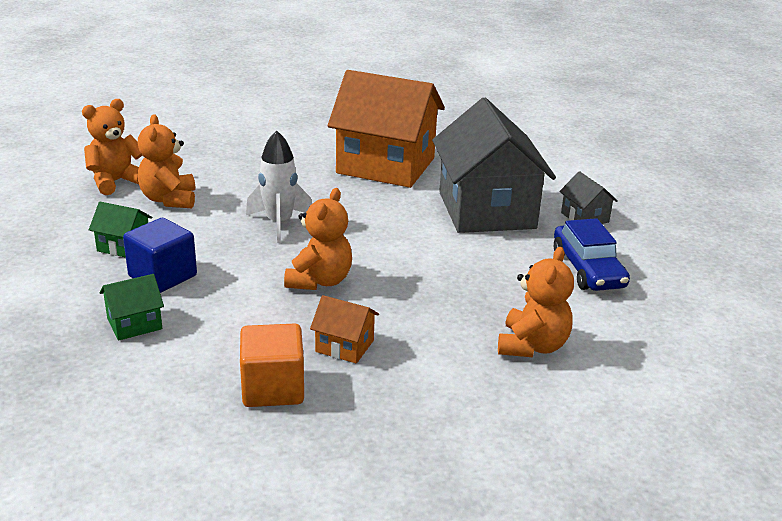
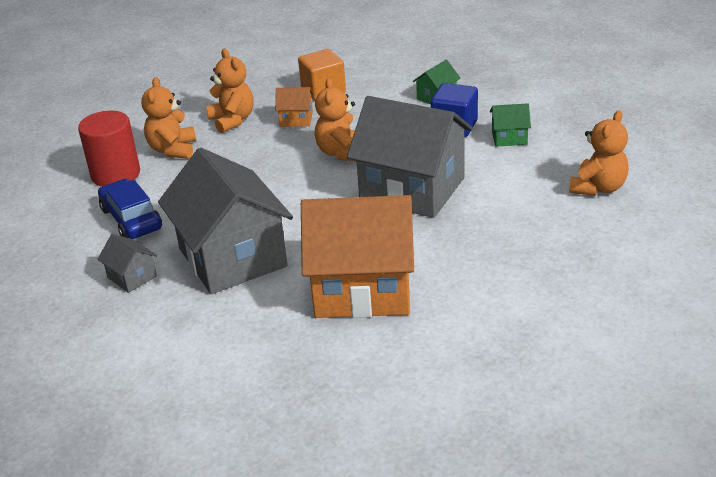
camera: 165 degrees right, 5 degrees up
orange teddy bear [137,114,195,208] -> orange teddy bear moved to [206,49,253,133]
white rocket [246,130,312,243] -> grey house [347,96,473,218]
none -> red cylinder [78,111,140,186]

